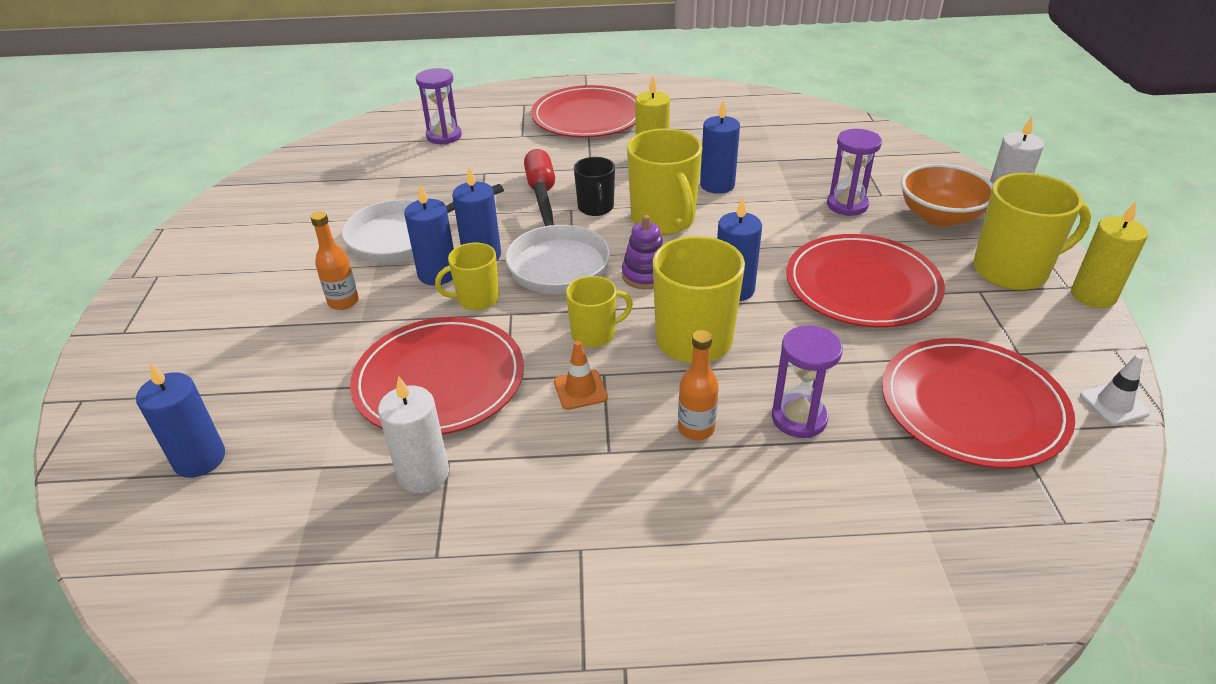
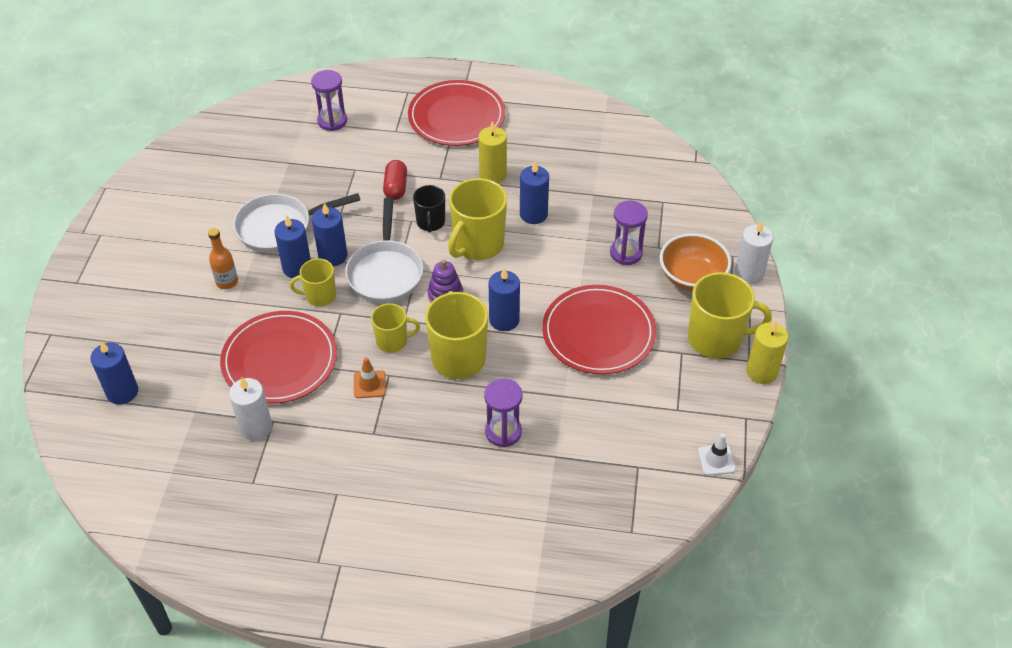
camera: 10 degrees right, 10 degrees up
yellow mug [627,128,703,235] -> yellow mug turned 45 degrees clockwise [448,178,507,260]
orange bottle [678,330,719,440] -> none
red plate [882,338,1075,469] -> none

